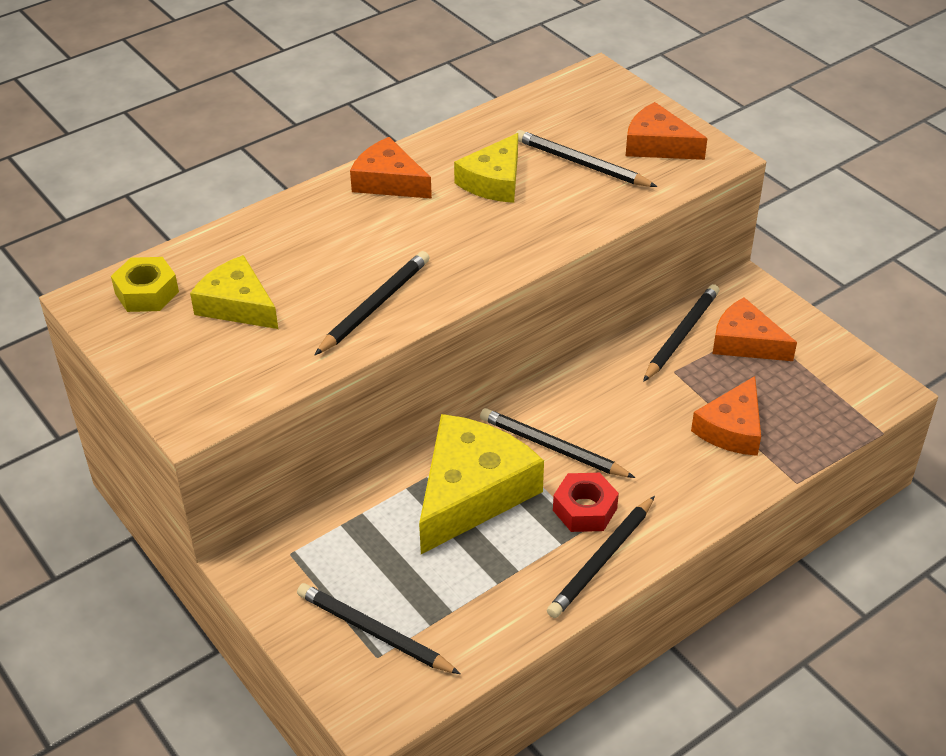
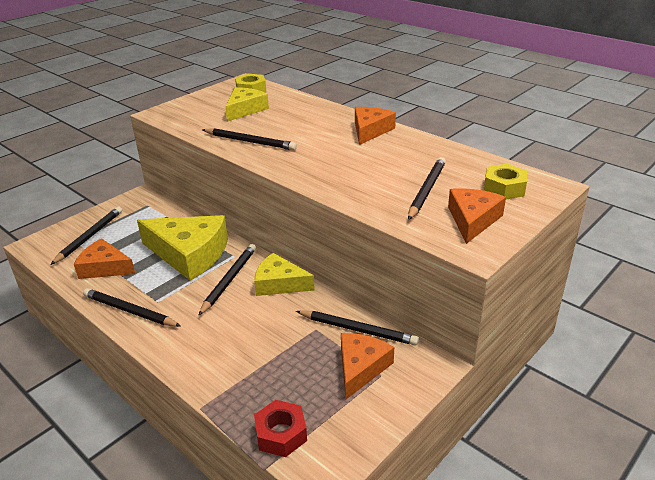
camera: 80 degrees right, 10 degrees down
yellow cheese [454,133,518,203] -> yellow cheese moved to [254,253,315,296]
red nut [553,473,619,532] -> red nut moved to [254,400,307,457]
orange cheese [691,376,761,456] -> orange cheese moved to [74,238,135,279]
none -> yellow nut [484,164,527,199]

